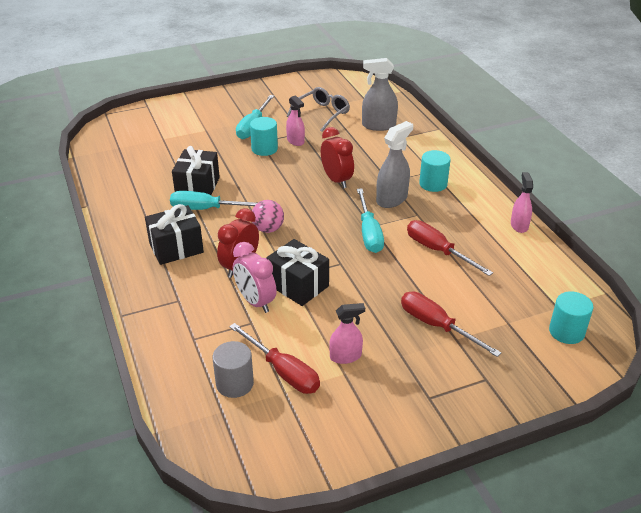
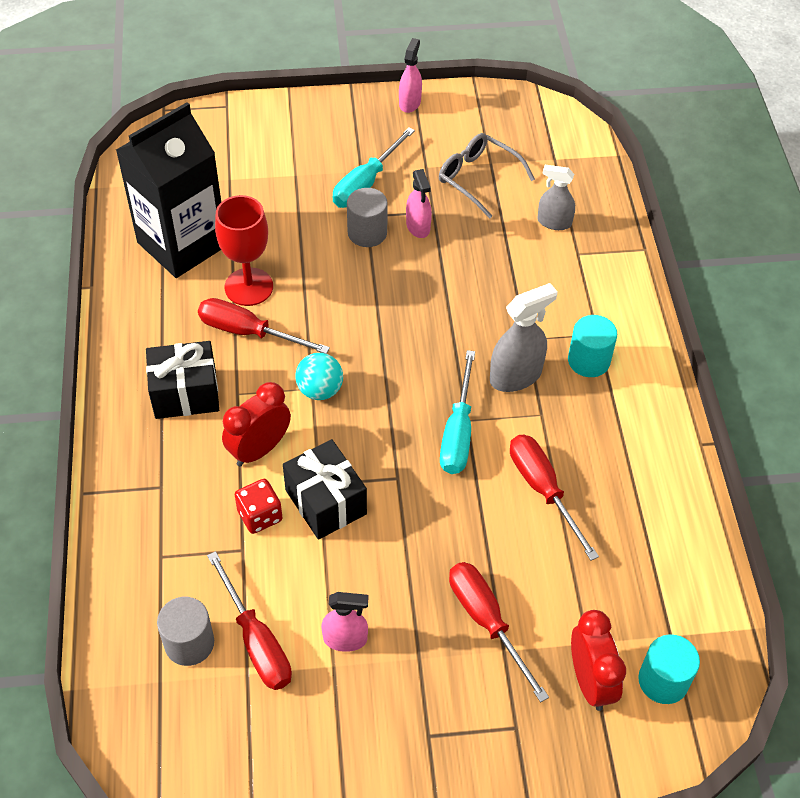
camera: 15 degrees right, 15 degrees up
turquoise screwdriver [170,191,257,210] -> red screwdriver [198,298,330,354]
black gift [172,146,220,195] -> red goblet [215,195,273,306]
pink clock [233,242,277,313] -> red dice [234,479,283,534]
turquoise cylinder [250,117,278,156] -> grey cylinder [347,188,388,247]
pink ball [252,200,284,233] -> turquoise ball [295,353,343,400]
grey glasses [287,87,350,132] -> grey glasses turned 105 degrees counterclockwise [439,133,535,218]
red clock [321,127,354,188] -> red clock moved to [571,610,626,711]
grey spray bottle [362,58,398,131] -> grey spray bottle [537,165,575,230], size x0.66
pink spray bottle [511,172,533,233] -> pink spray bottle moved to [399,38,422,113]
none -> black carton [116,102,221,278]

